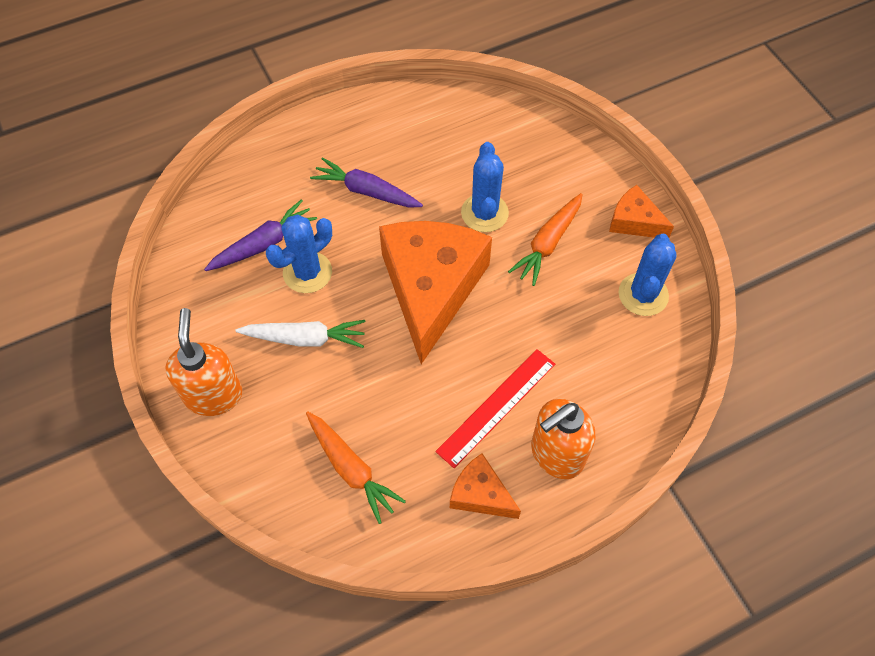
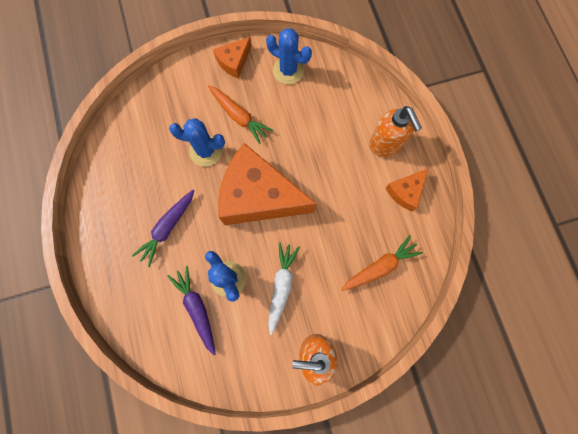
camera: 80 degrees left, 15 degrees up
red ruler [436,349,555,468] -> none

